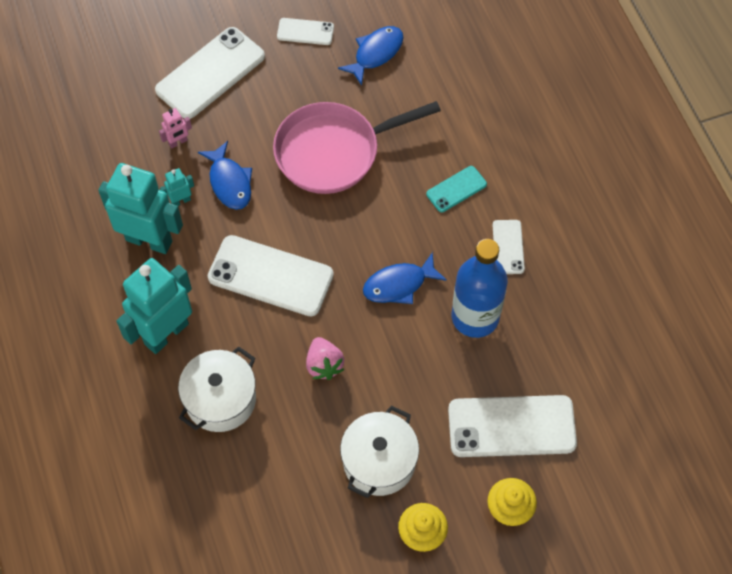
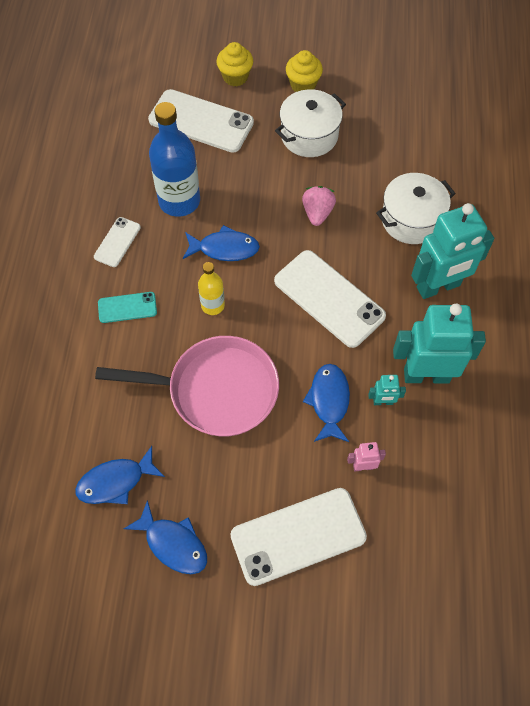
camera: 155 degrees left, 0 degrees up
turquoise robot [98,163,183,254] -> turquoise robot turned 135 degrees clockwise [393,304,486,384]
white phone [277,18,334,45] -> blue fish [124,500,207,574]
none -> yellow bottle [198,262,225,315]

